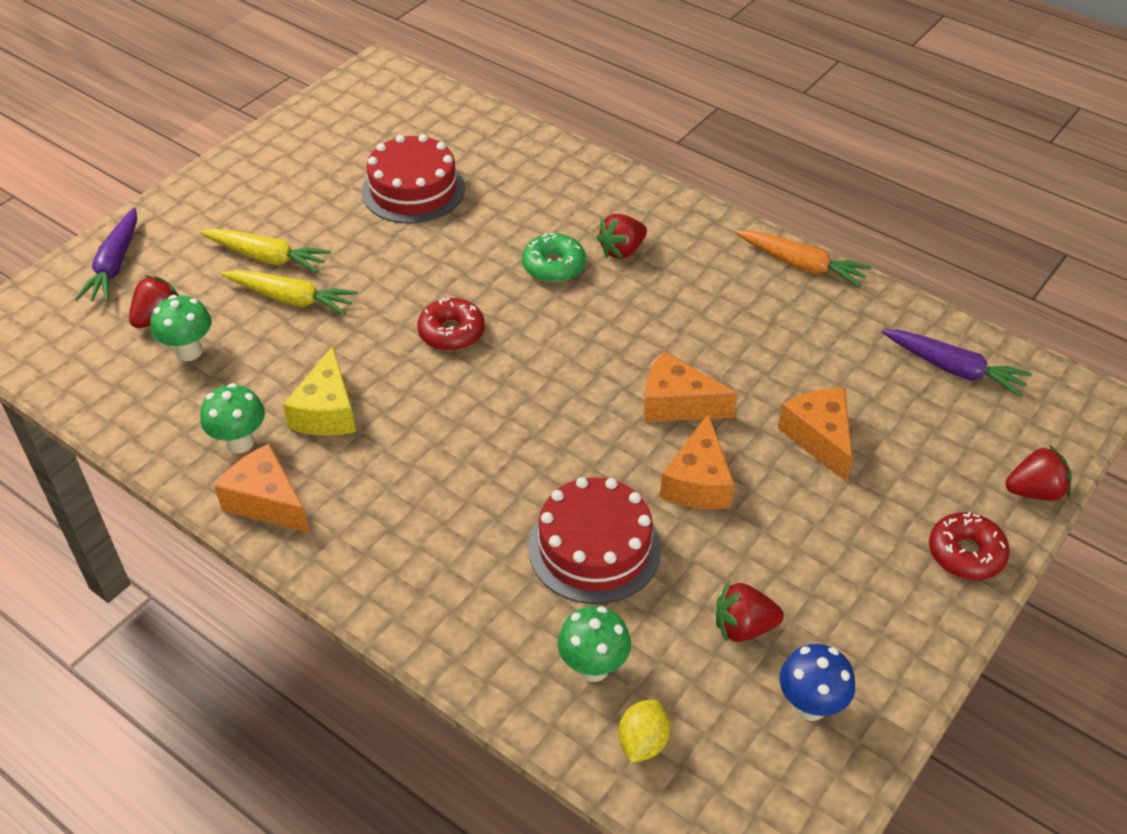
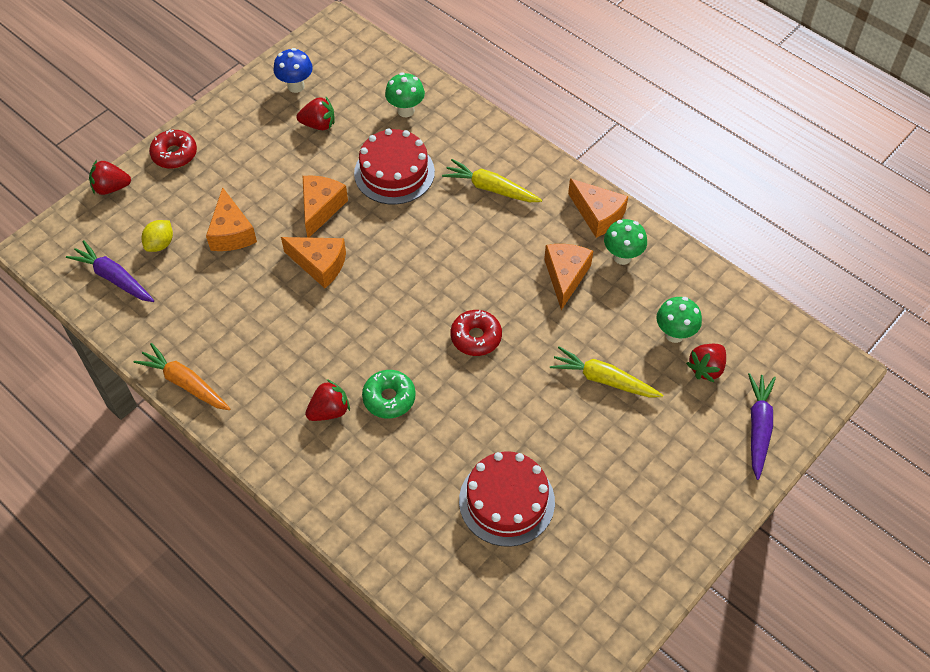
camera: 175 degrees left, 10 degrees up
yellow carrot [200,229,331,273] -> yellow carrot moved to [442,159,542,202]
yellow cheese [283,346,356,436] -> orange cheese [544,244,593,310]
yellow lemon [618,699,670,763] -> yellow lemon moved to [142,220,173,252]

